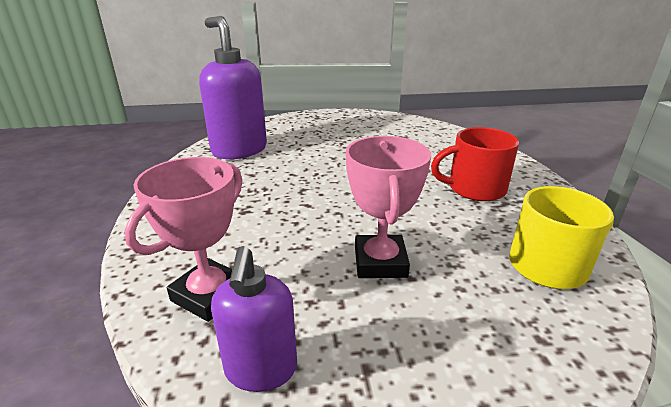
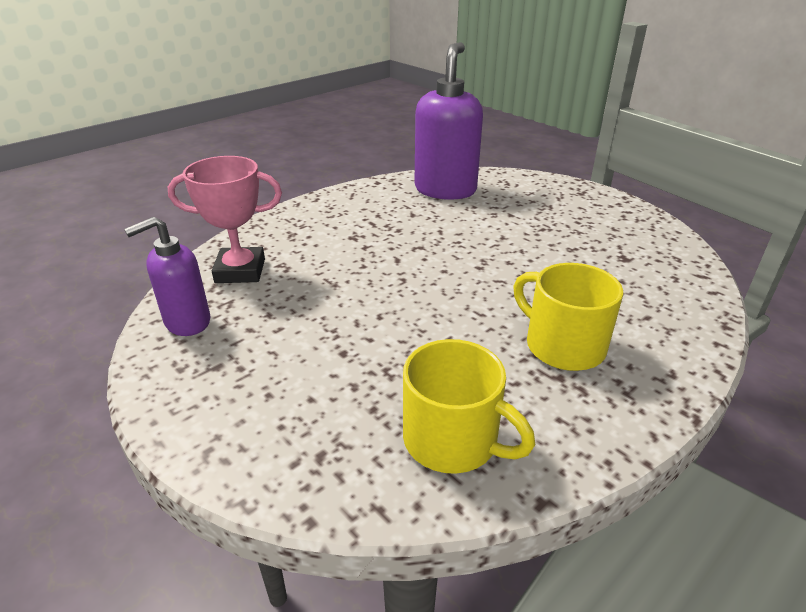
camera: 55 degrees right, 5 degrees up
pink trophy [346,136,431,278] -> none
red mug [431,127,519,201] -> yellow mug [513,263,623,371]

